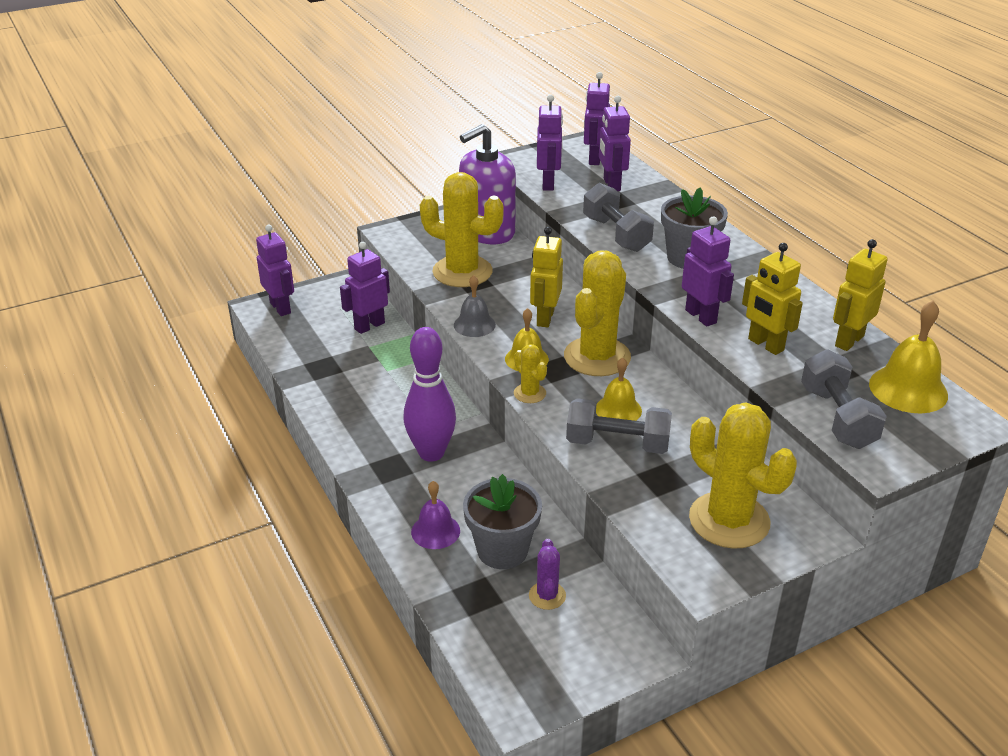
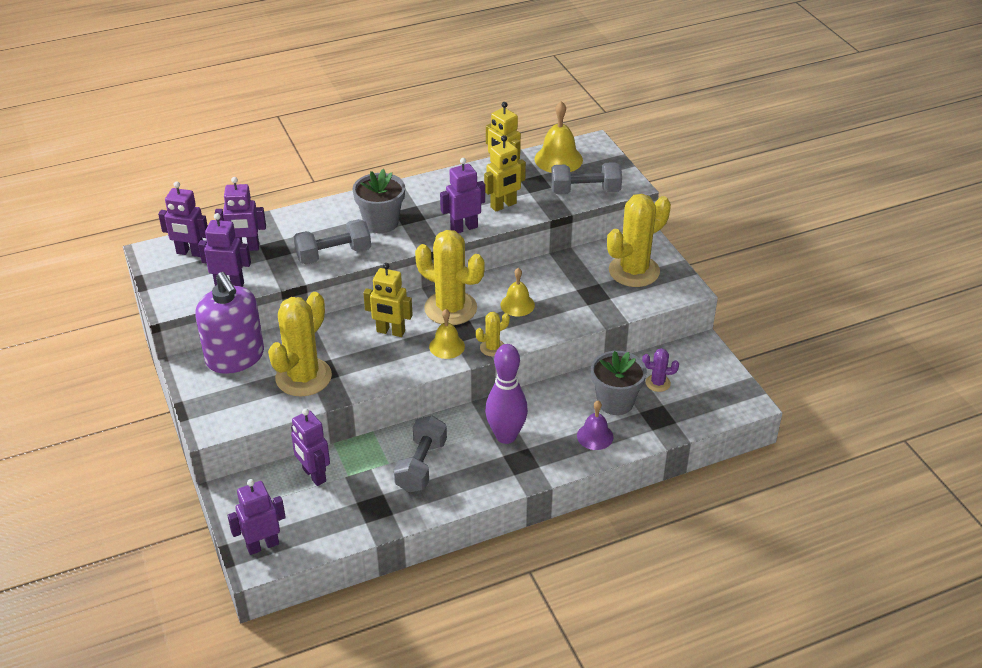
camera: 85 degrees left, 5 degrees up
grey bell [454,275,496,337] -> none
grey dumbbell [566,398,672,454] -> grey dumbbell moved to [394,416,447,492]

